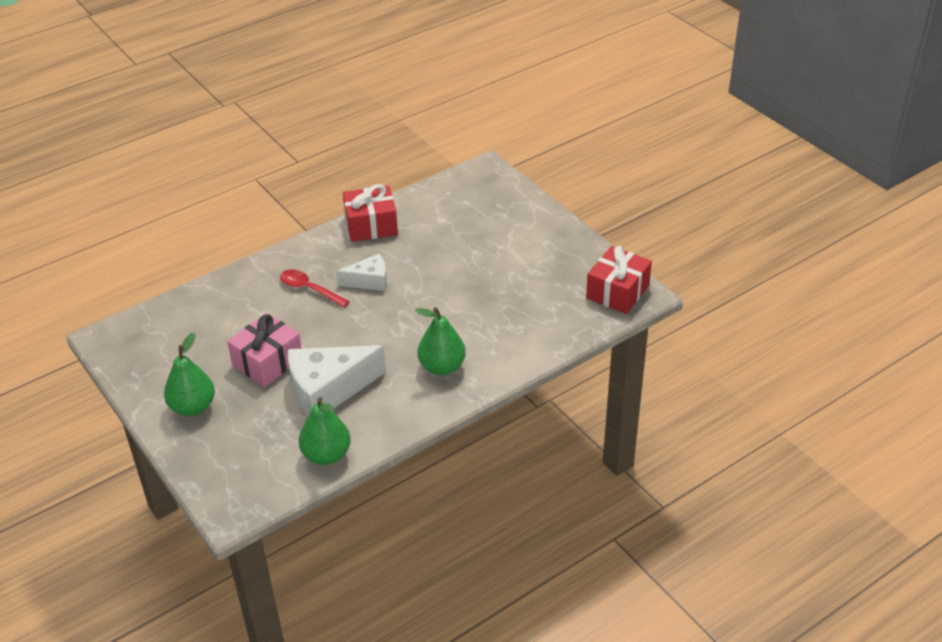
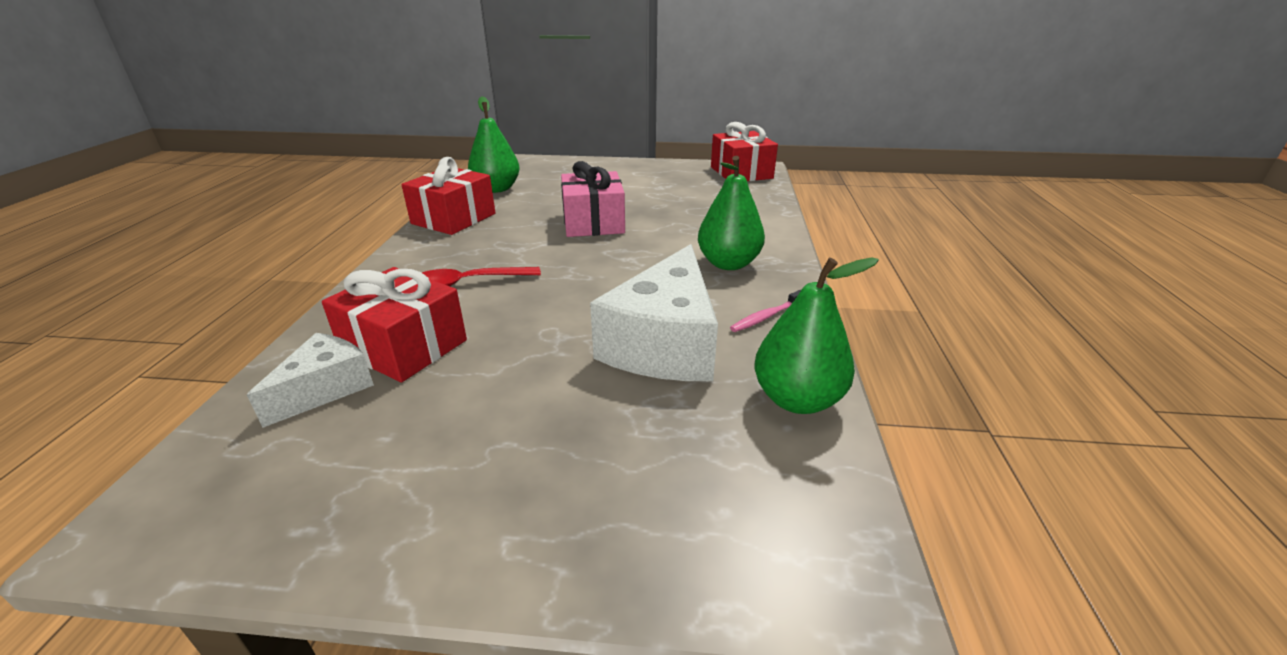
camera: 50 degrees left, 10 degrees down
green pear [164,333,215,416] -> green pear moved to [468,96,520,193]
pink gift [227,313,302,387] -> pink gift moved to [561,161,625,237]
white cheese [336,254,387,291] -> white cheese moved to [247,333,374,428]
none -> red gift [322,267,467,382]
none -> pink toothbrush [730,290,801,332]

